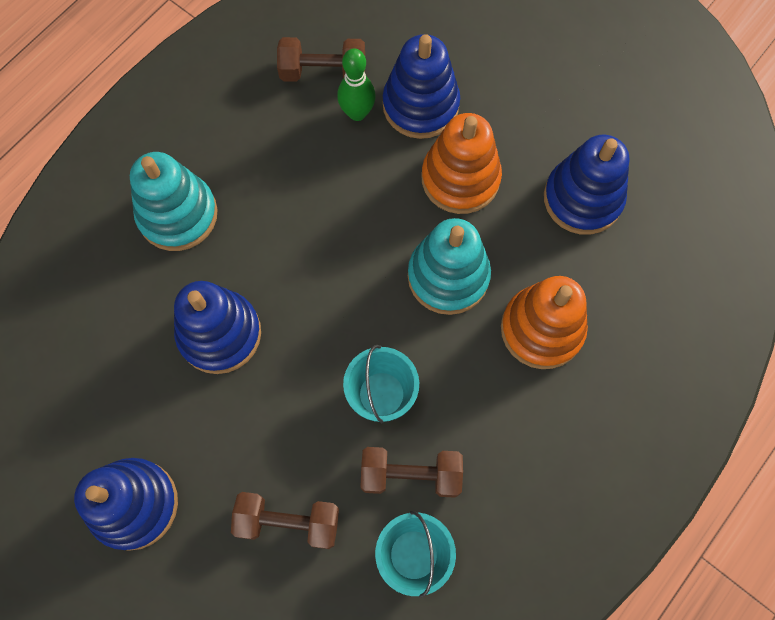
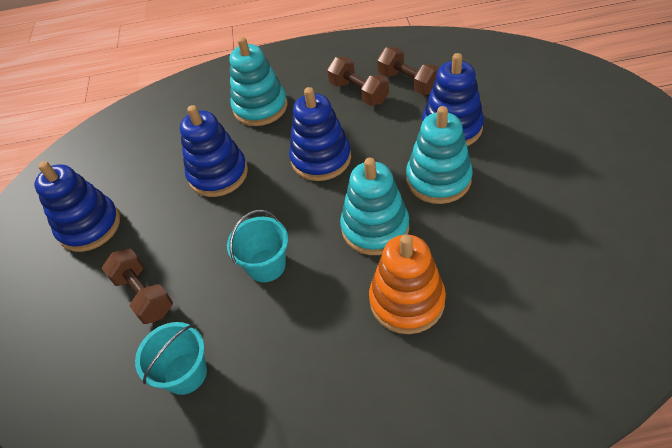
camera: 50 degrees right, 20 degrees down
green bowling pin [337,49,376,121] -> none
brown dumbbell [360,447,463,498] -> brown dumbbell moved to [327,57,389,106]
orange stacking toy [421,113,502,214] -> turquoise stacking toy [406,106,473,204]
blue stacking toy [544,135,629,235] -> blue stacking toy moved to [289,87,351,181]

